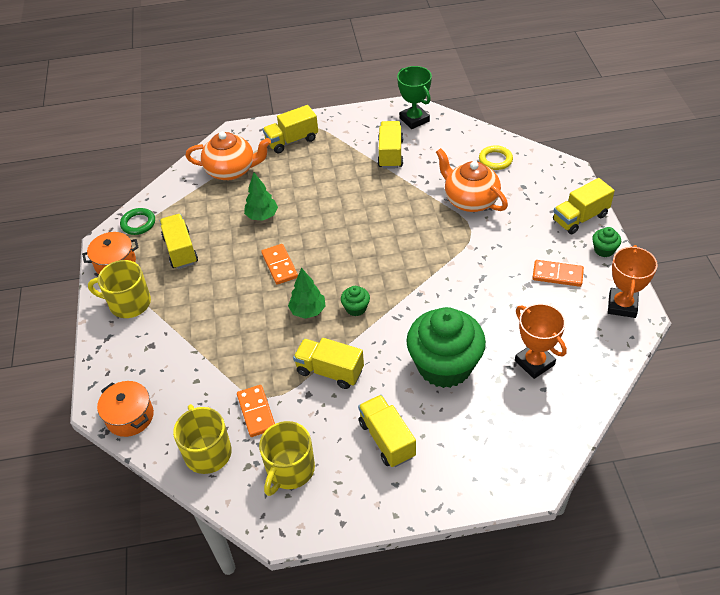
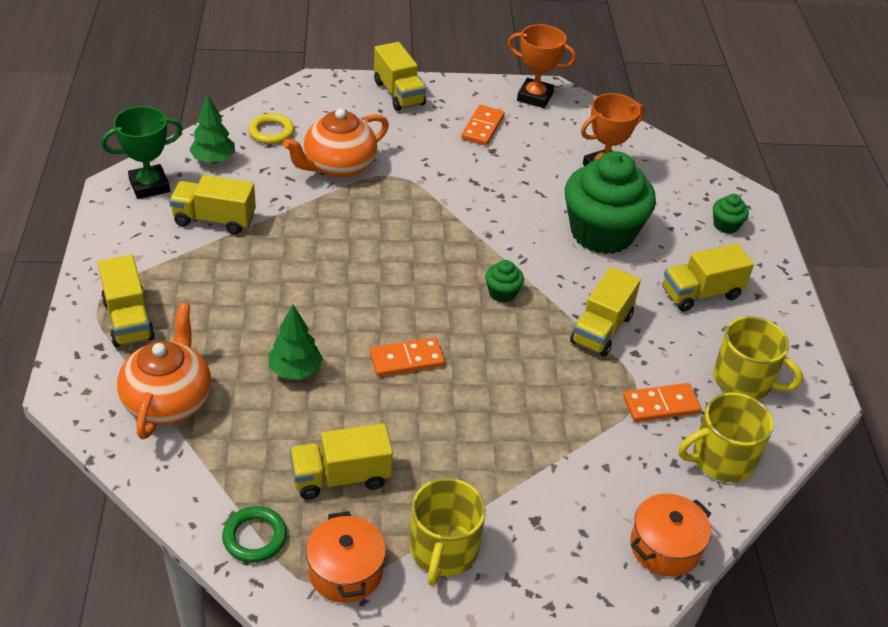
camera: 90 degrees left, 5 degrees down
green tree [288,268,326,319] -> green tree moved to [189,94,235,164]
green cupcake [592,227,621,257] -> green cupcake moved to [713,194,749,234]

